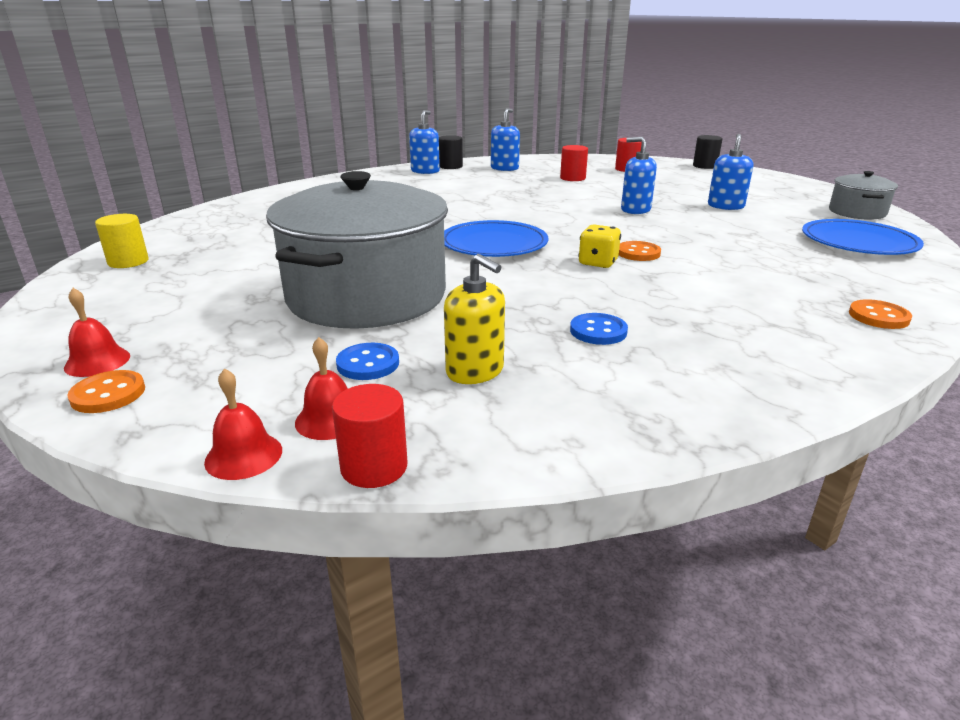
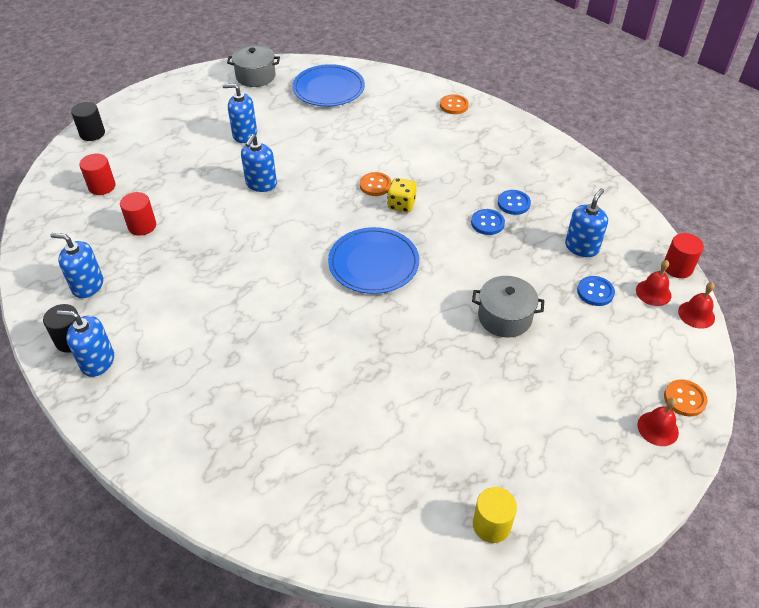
camera: 100 degrees left, 20 degrees up
grey pot [266,171,448,329] -> grey pot [472,276,544,338], size x0.46
yellow soap dispenser [444,254,505,384] -> blue soap dispenser [565,188,608,257]
none -> blue button [471,209,505,235]

